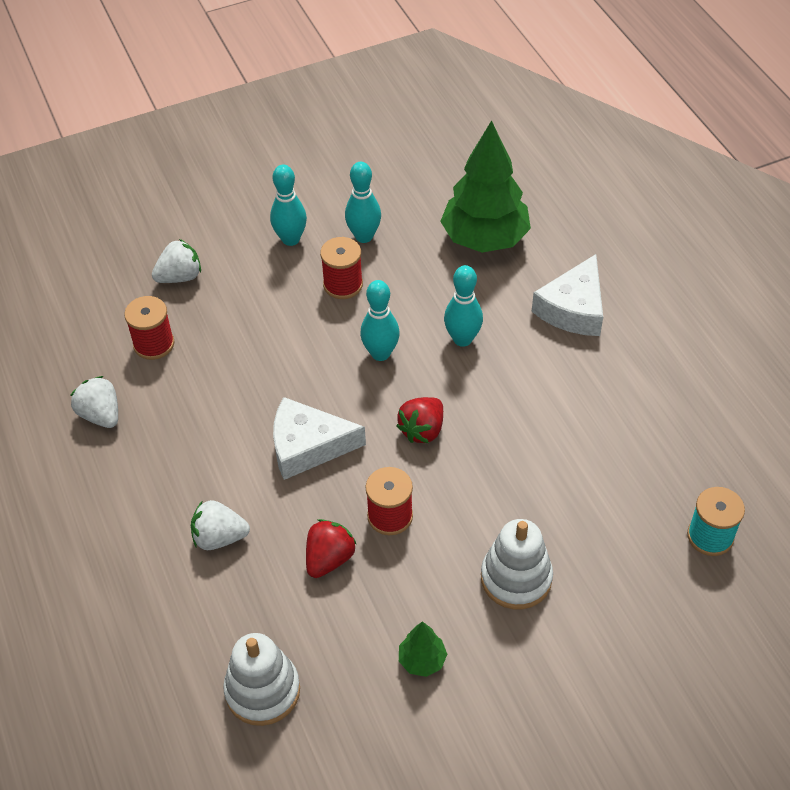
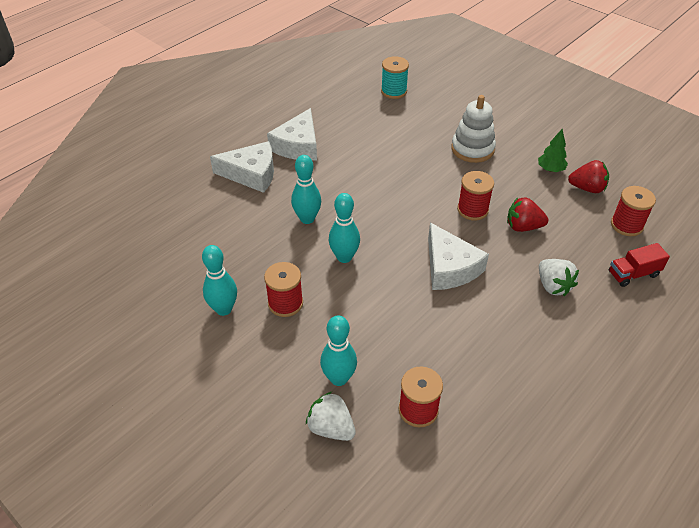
camera: 115 degrees left, 5 degrees down
white strawberry [70,376,118,428] -> none
white stacking toy [223,633,300,726] -> red spool [611,186,656,236]
turquoise bowling pin [270,165,307,246] -> turquoise bowling pin moved to [320,315,357,386]
red strawberry [396,397,443,443] -> red strawberry moved to [568,160,609,193]
green tree [440,120,531,253] -> none
none -> white cheese [267,108,317,161]
none -> red truck [609,243,670,287]

